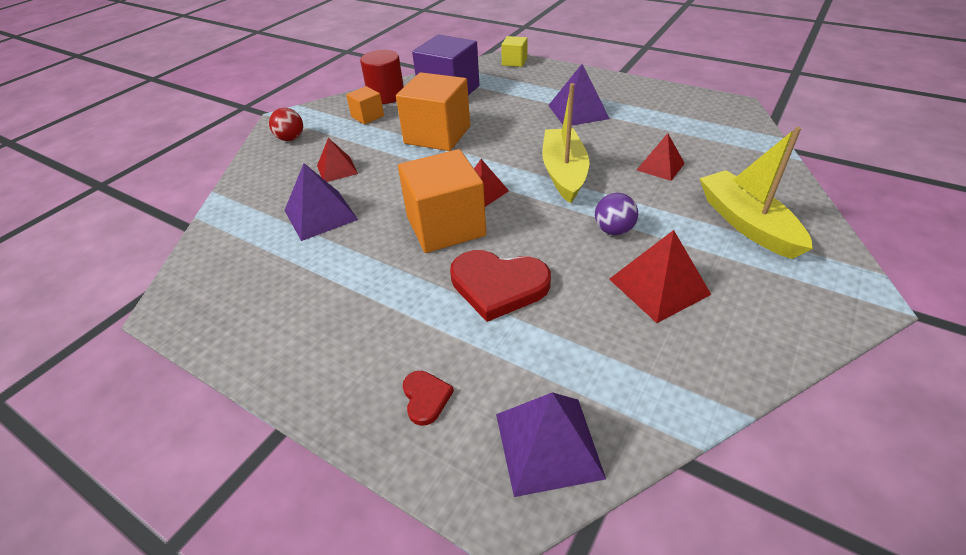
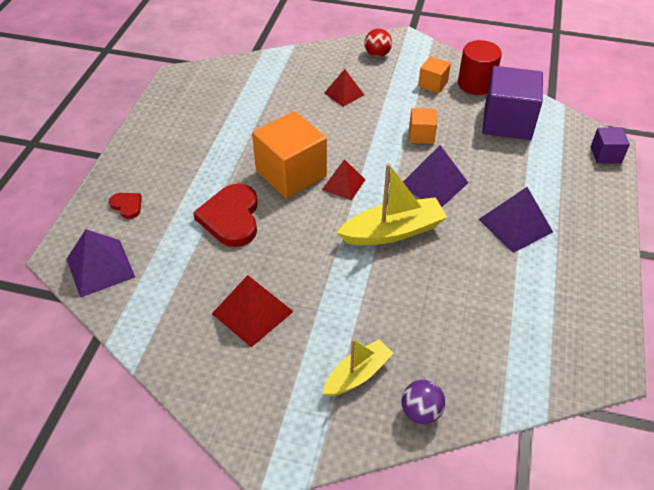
camera: 70 degrees right, 5 degrees up
purple pyramid [284,163,358,241] -> purple pyramid moved to [403,145,468,207]
orange cube [396,72,470,151] -> orange cube [409,108,437,144], size x0.50
red heart [403,371,454,426] -> red heart turned 105 degrees counterclockwise [109,193,142,219]
yellow cube [501,36,528,67] -> purple cube [591,128,630,164]
purple ball [595,193,638,235] -> purple ball moved to [401,380,445,424]
red pyramid [637,133,685,181] -> none
yellow boat [699,127,813,259] -> yellow boat [323,339,393,396], size x0.64

